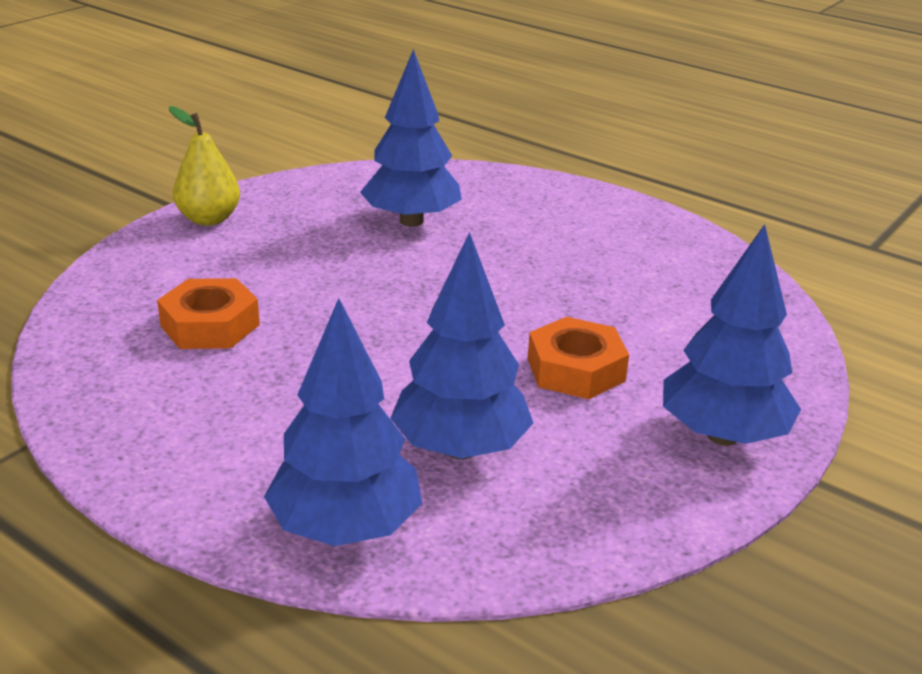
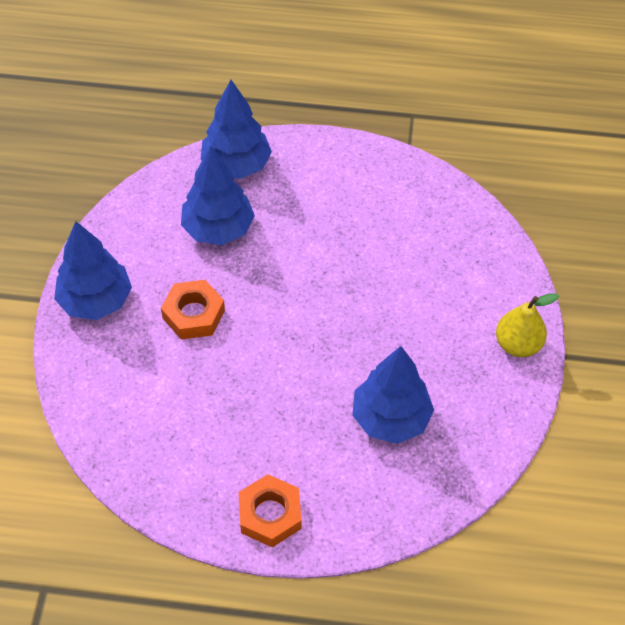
camera: 150 degrees right, 25 degrees up
orange nut [157,278,260,349] -> orange nut moved to [239,474,301,547]

